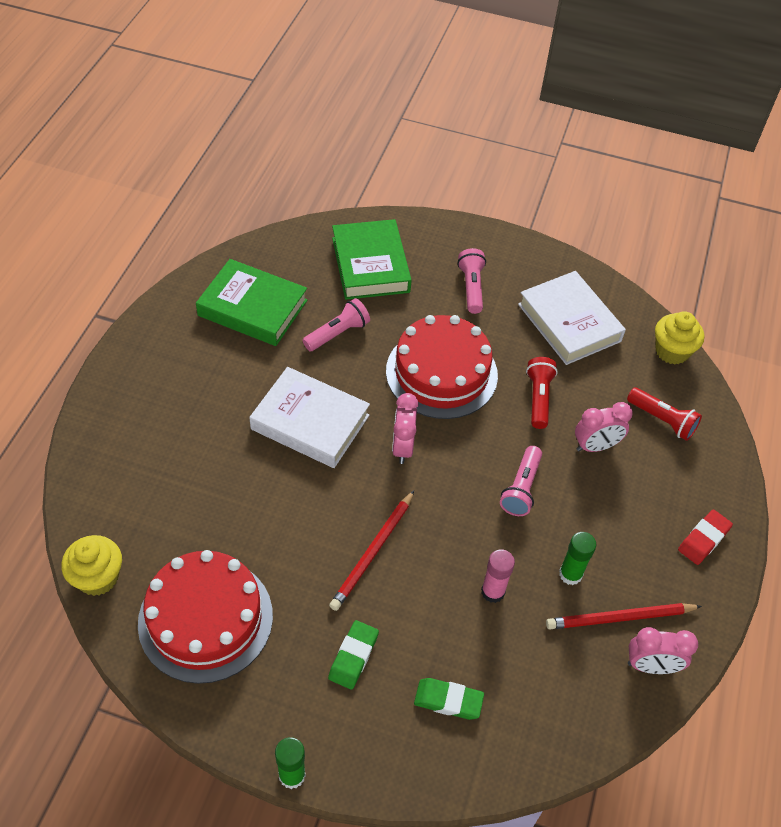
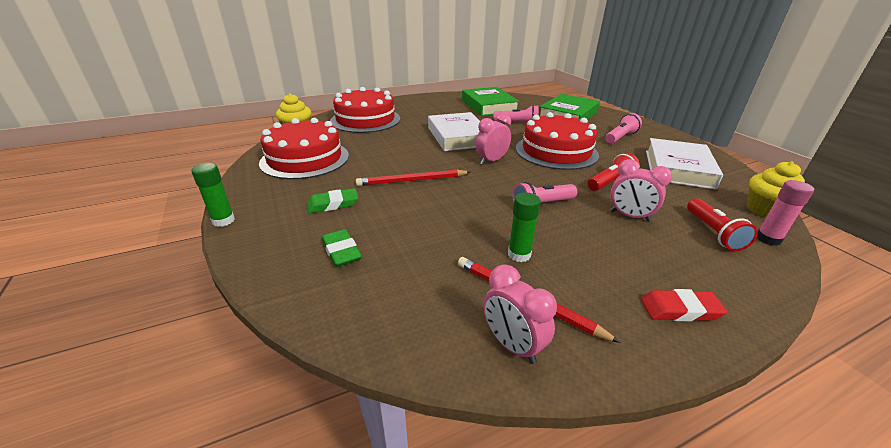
camera: 50 degrees right, 20 degrees down
pink glue stick [481,549,515,603] -> pink glue stick moved to [757,180,814,246]
none -> red cake [330,87,400,133]

